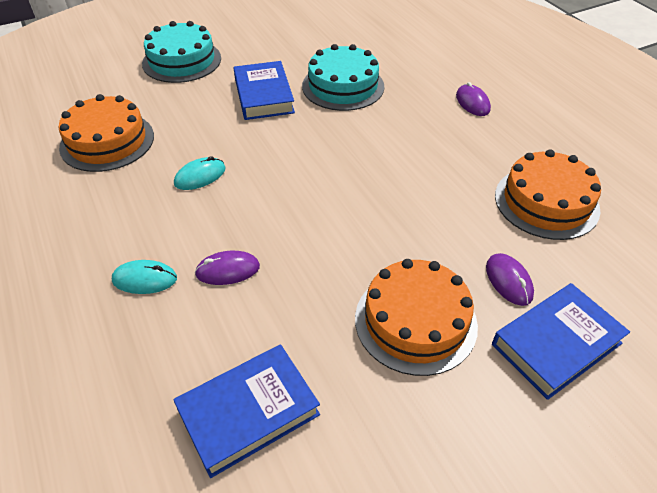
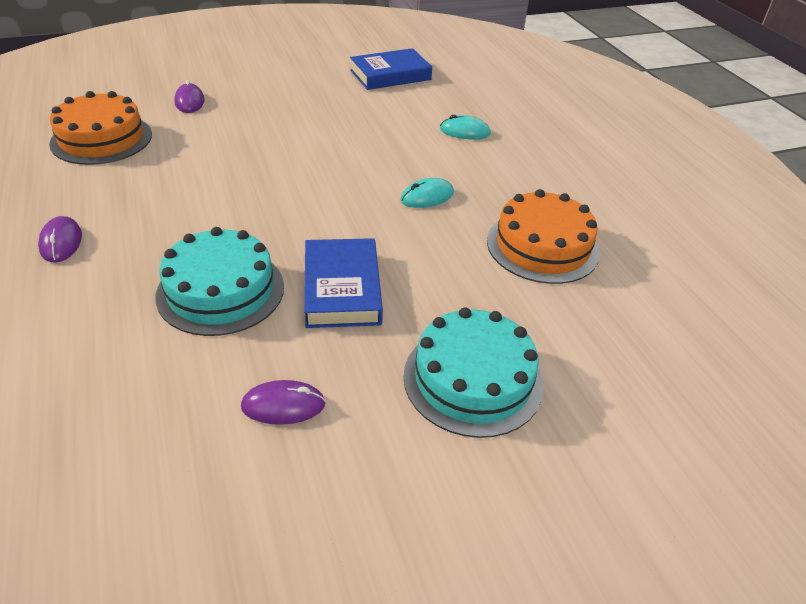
camera: 175 degrees left, 5 degrees down
purple mouse [195,251,260,285] -> purple mouse moved to [241,380,326,425]
orange cake [355,259,478,376] -> none
blue book [492,283,630,400] -> none

